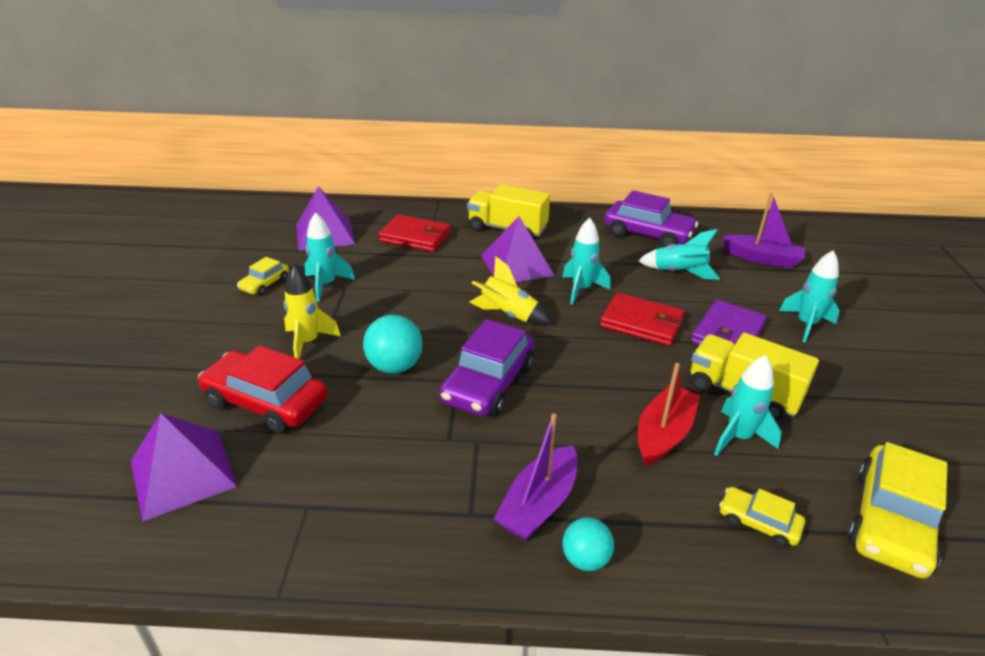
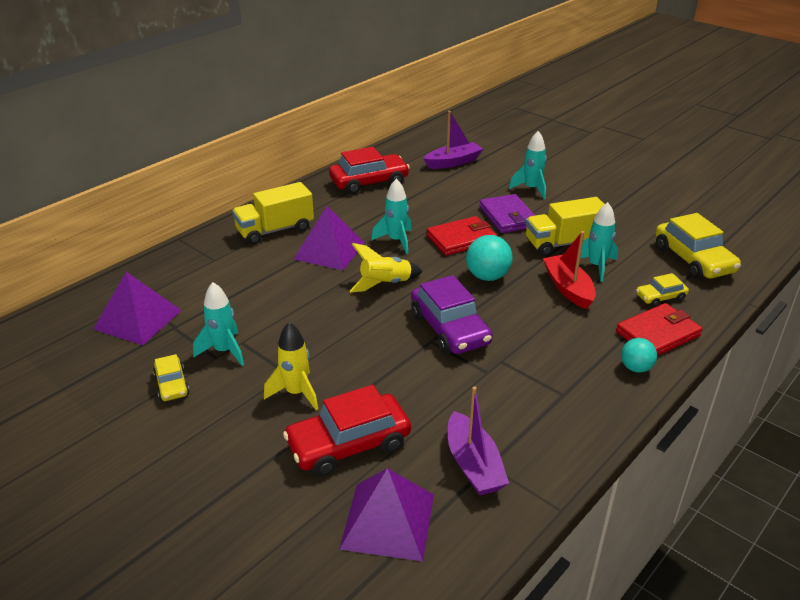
camera: 50 degrees left, 0 degrees up
turquoise ball [363,315,422,373] -> turquoise ball moved to [466,235,512,281]
red wallet [379,215,451,252] -> red wallet moved to [616,303,702,356]
purple boat [494,414,578,540] -> purple boat moved to [448,386,509,496]
purple car [604,190,698,247] -> red car [329,147,410,194]
turquoise rocket [638,229,720,280] -> none

